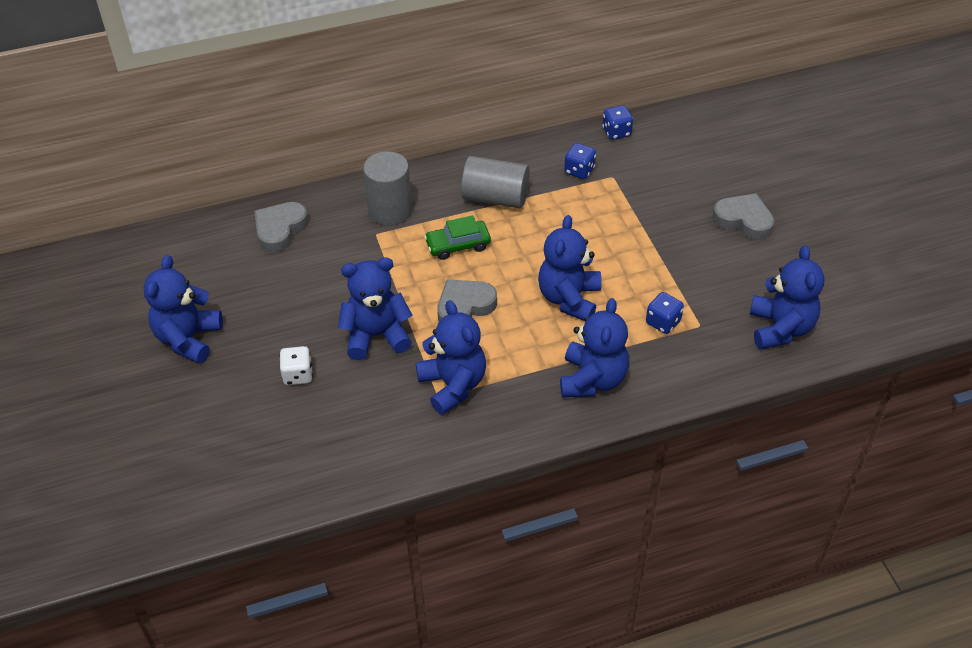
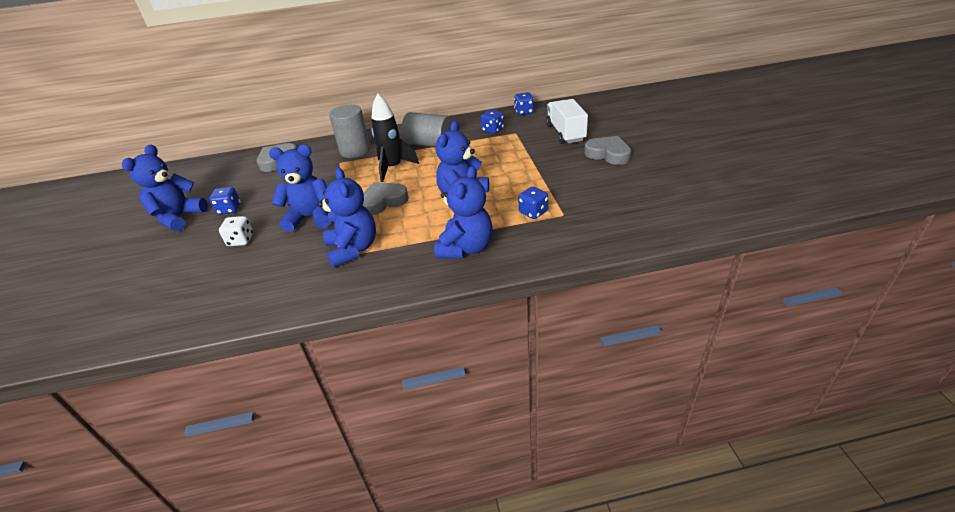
camera: 10 degrees right, 10 degrees down
green car [424,215,491,260] -> black rocket [371,93,419,182]
blue teddy bear [750,245,824,349] -> none
none -> blue dice [209,187,241,215]
none -> white truck [546,99,588,144]

